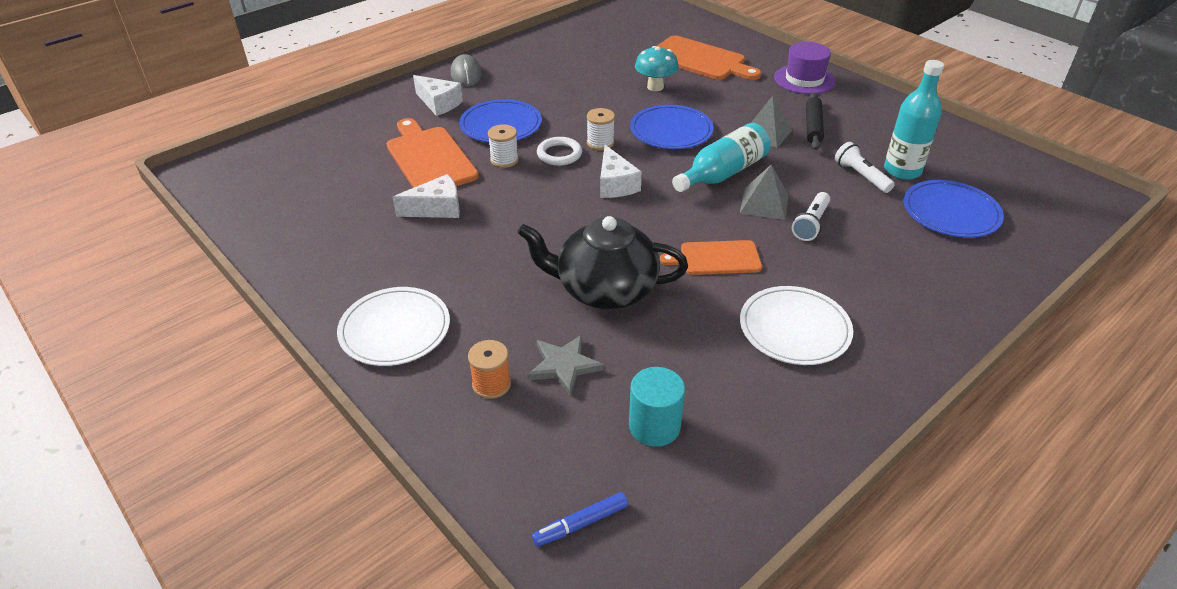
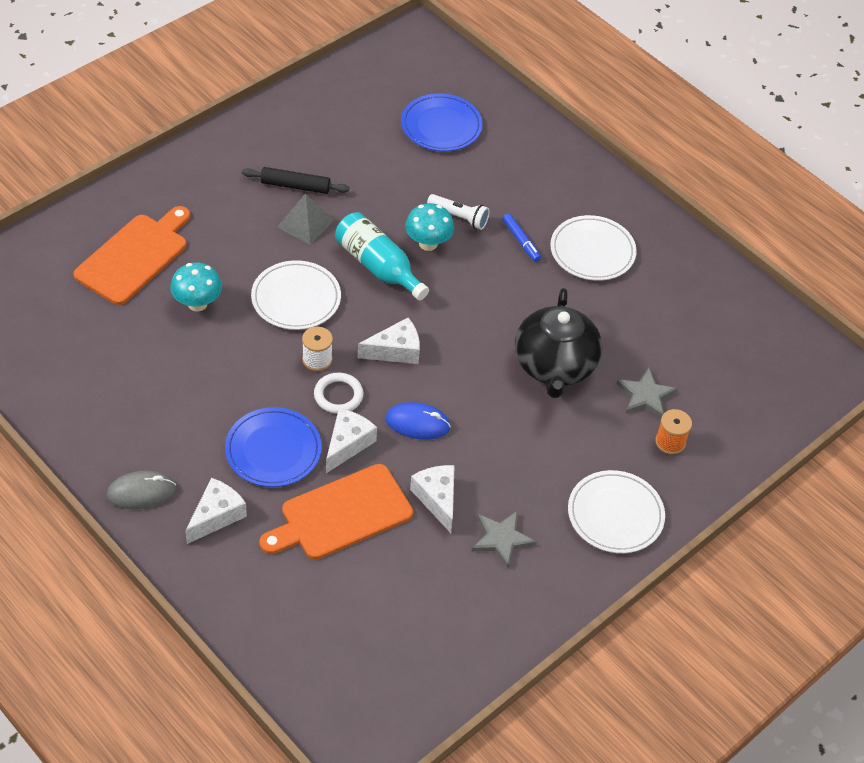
camera: 95 degrees left, 10 degrees up
white spool [488,124,519,168] -> white cheese [326,408,377,473]
blue marker [532,492,628,547] -> blue marker moved to [502,213,541,262]
turquoise cylinder [629,367,685,447] -> none
blue plate [630,105,714,149] -> white plate [251,260,341,330]
orange cutting board [660,240,762,275] -> none
grey pyramid [740,165,788,220] -> turquoise mushroom [405,203,454,251]
purple hat [774,42,836,94] -> none
white flashlight [835,142,895,193] -> none
turquoise bottle [884,60,944,180] -> none
none -> blue mouse [385,402,451,440]
none -> grey star [471,510,537,568]

